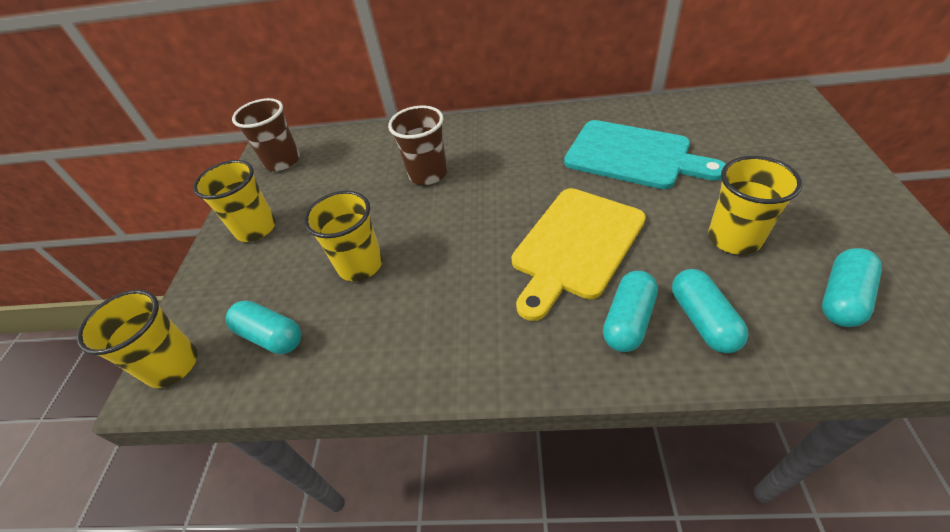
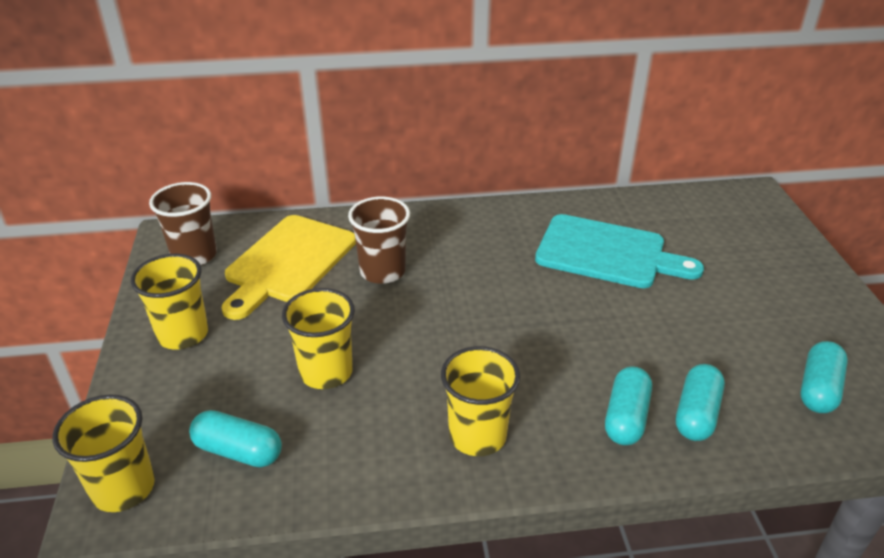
camera: 15 degrees left, 10 degrees down
yellow cutting board [511,188,646,321] -> yellow cutting board moved to [222,215,356,320]
turquoise capsule [672,269,749,353] -> turquoise capsule turned 45 degrees clockwise [676,364,725,441]
yellow cup [708,156,802,255] -> yellow cup moved to [441,346,520,456]

